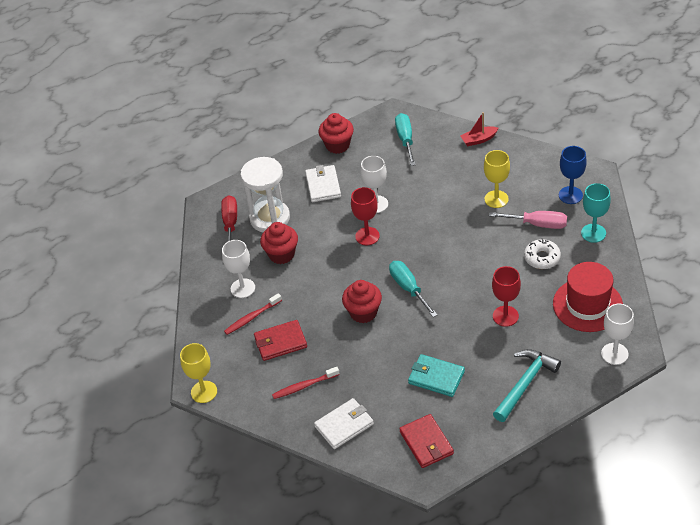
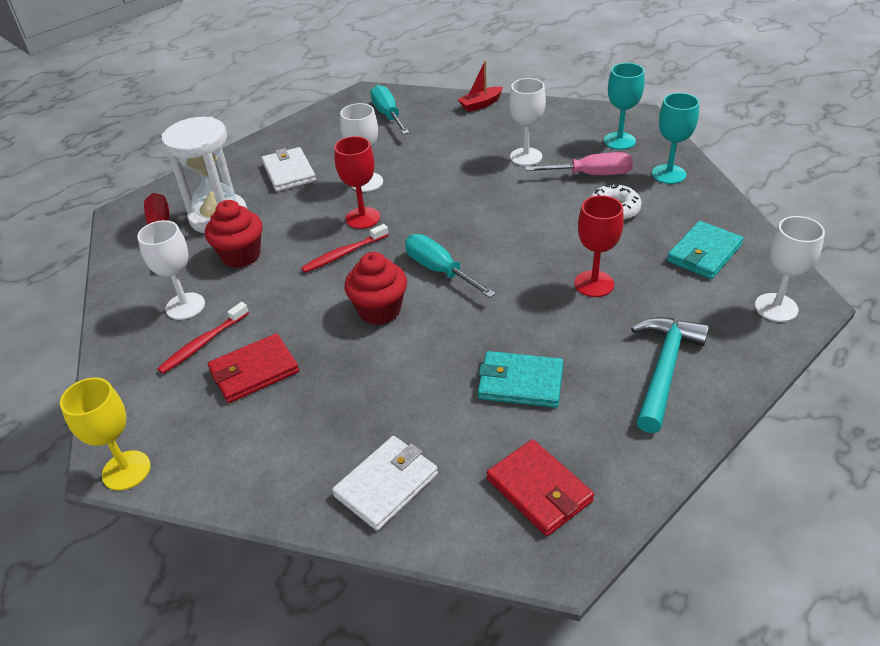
camera: 15 degrees left, 5 degrees down
red toothbrush [272,367,340,399] -> red toothbrush moved to [301,224,388,273]
red cupcake [319,113,354,154] -> none
yellow goblet [484,150,510,208] -> white goblet [509,78,546,166]
red hat [553,262,623,332] -> turquoise wallet [667,221,744,279]
blue goblet [559,146,587,204] -> turquoise goblet [604,63,645,150]

